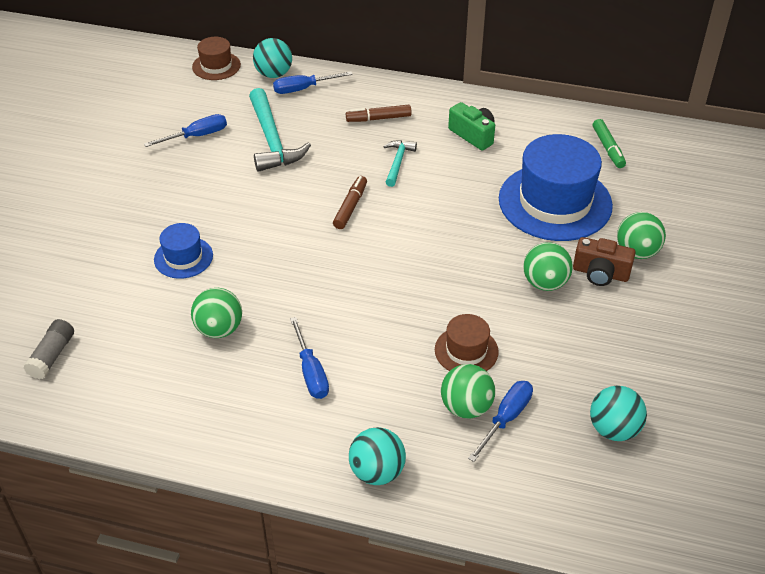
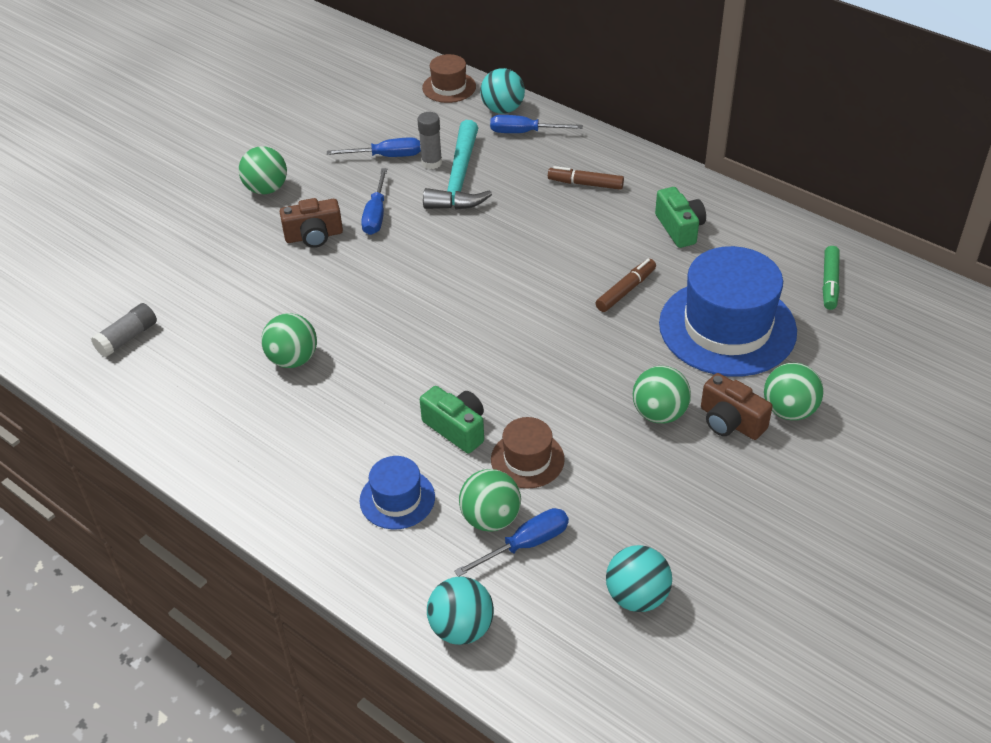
camera: 25 degrees right, 0 degrees up
blue hat [154,223,213,279] -> blue hat moved to [360,456,435,529]
blue screwdriver [290,317,329,399] -> blue screwdriver moved to [361,168,387,235]
brown marker [333,176,367,229] -> brown marker moved to [596,259,656,312]
turquoise ball [349,427,406,485] -> turquoise ball moved to [427,576,494,645]
turquoise hammer [384,140,417,187] -> none
none -> green ball [239,146,287,194]
none -> brown camera [280,198,343,248]
none -> grey glue stick [417,112,442,169]
none -> green camera [420,386,484,453]

